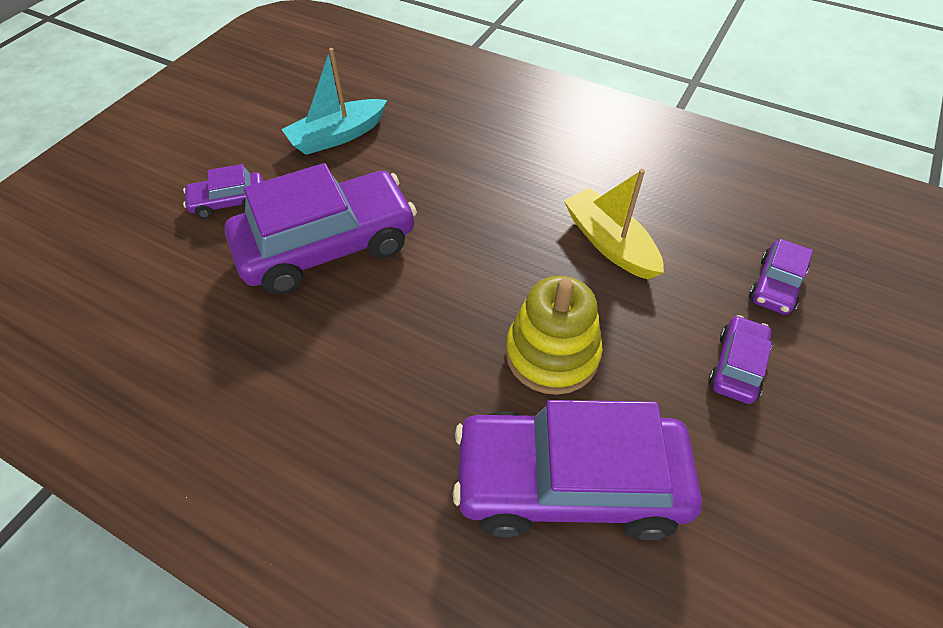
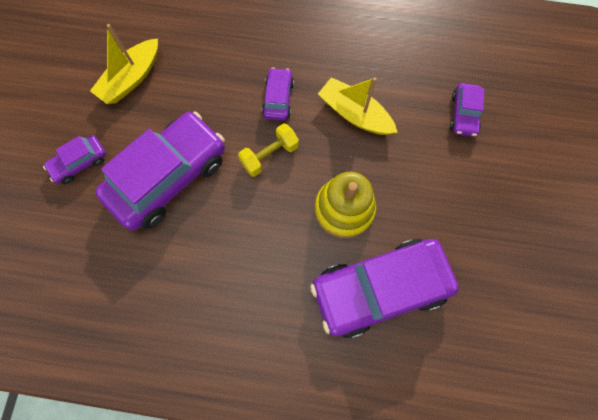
camera: 20 degrees left, 20 degrees up
turquoise boat [281,48,387,155] -> yellow boat [90,24,158,104]
purple car [708,315,772,404] -> purple car moved to [262,67,294,121]
none -> yellow dumbbell [238,123,299,177]

